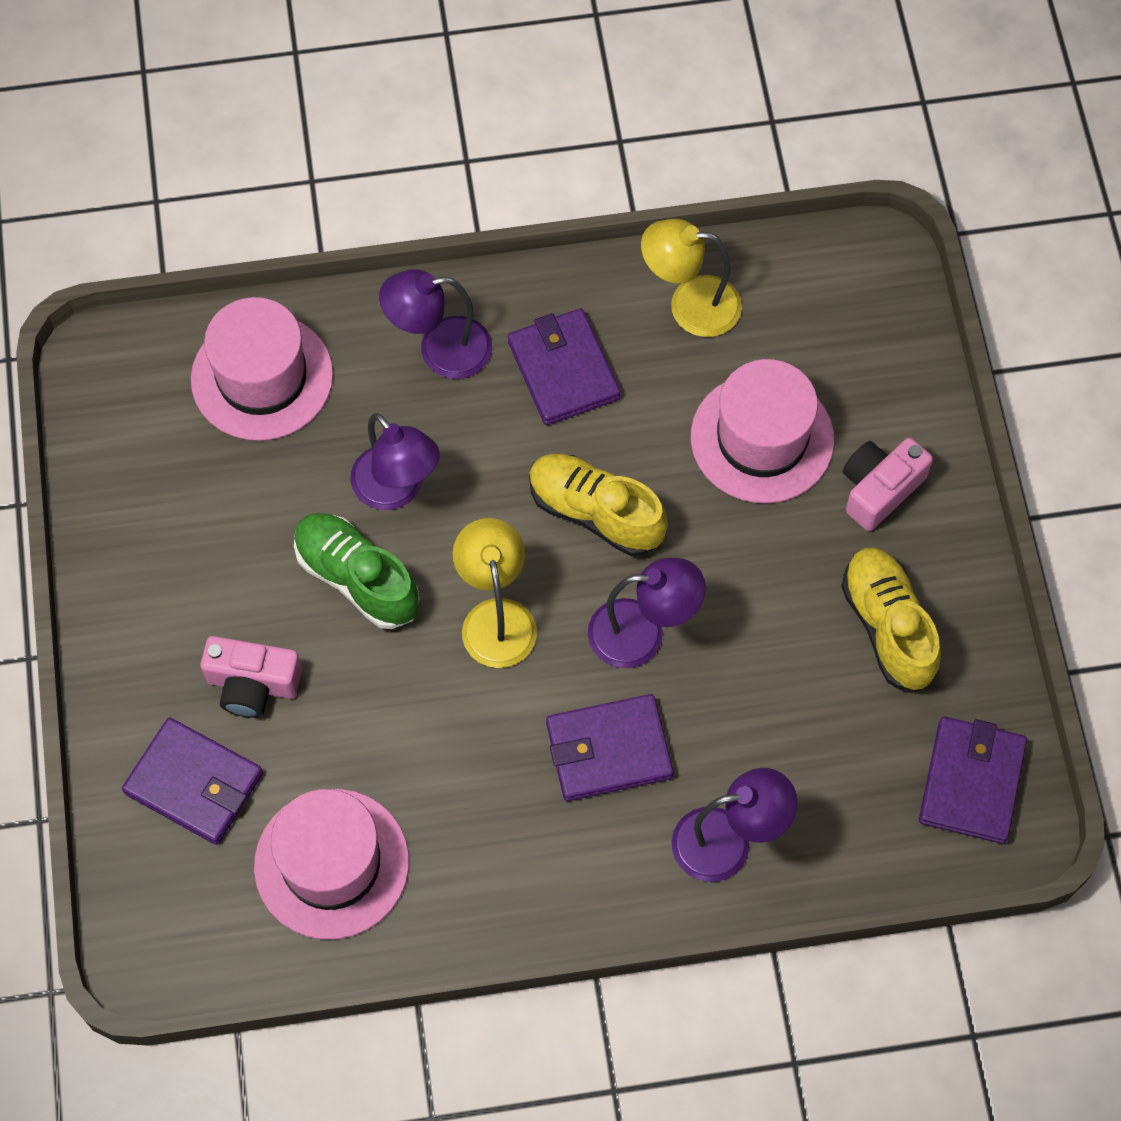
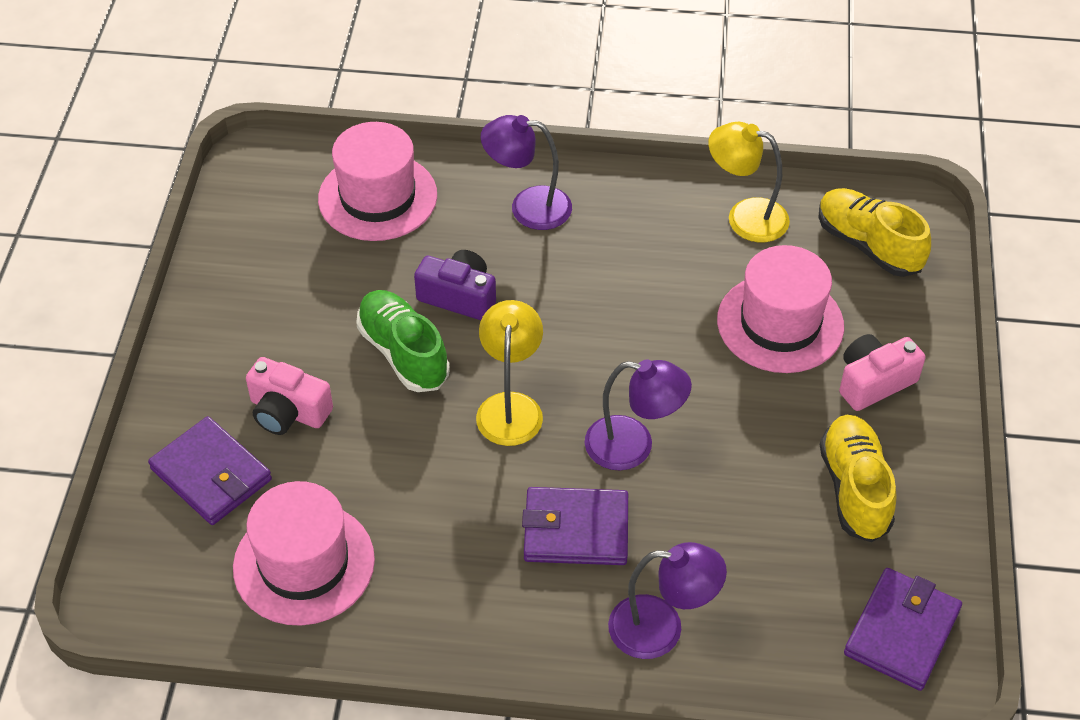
camera: 15 degrees right, 15 degrees down
purple lamp [351,413,440,510] -> purple camera [414,250,496,320]
purple wallet [508,309,621,425] -> none
yellow shoe [529,454,668,556] -> yellow shoe moved to [818,188,931,277]

